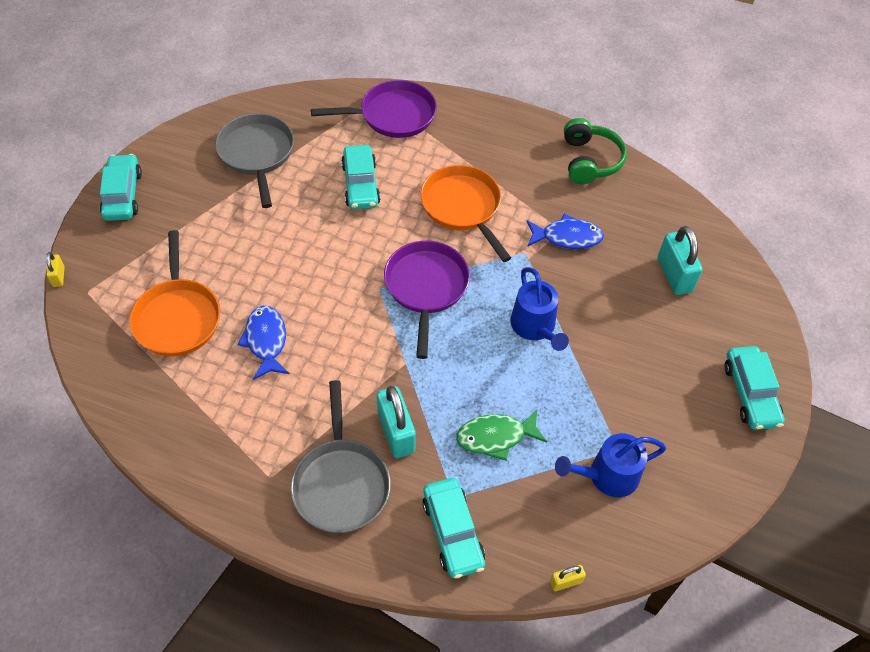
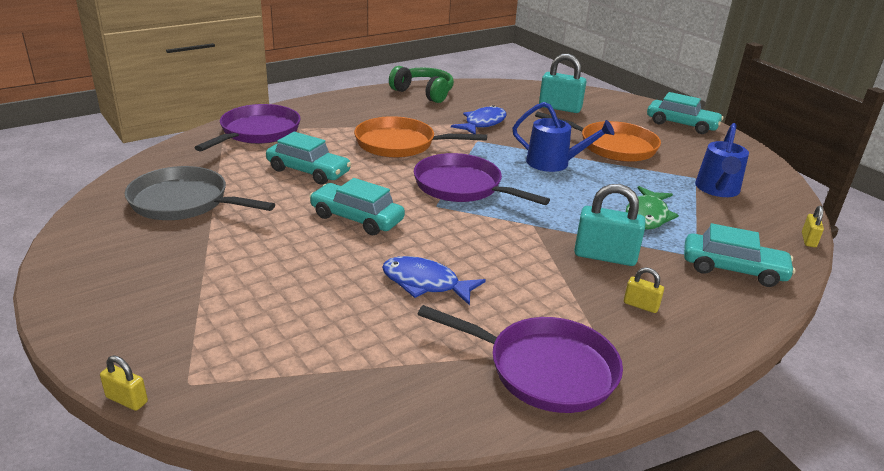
camera: 55 degrees left, 25 degrees down
turquoise car [100,154,142,221] -> turquoise car moved to [309,178,405,235]
orange pan [129,230,220,356] -> orange pan moved to [535,111,661,162]
grey pan [291,380,391,533] -> yellow padlock [624,267,664,313]
none -> purple pan [418,305,623,413]

